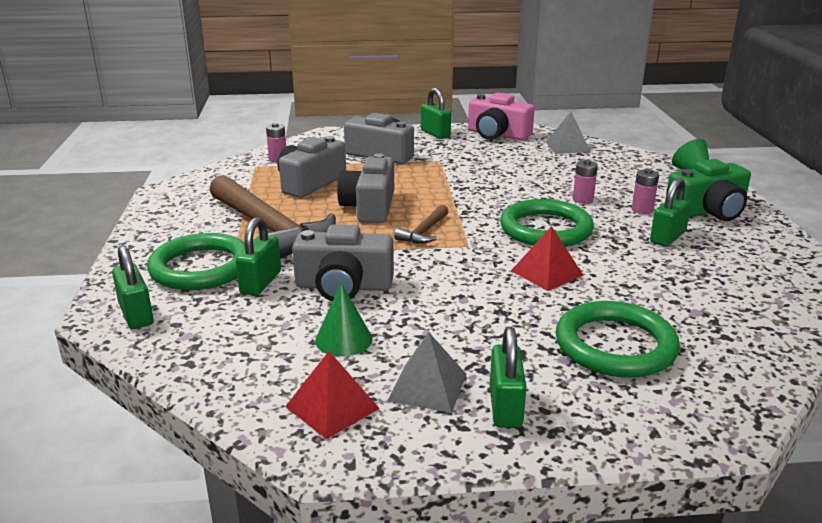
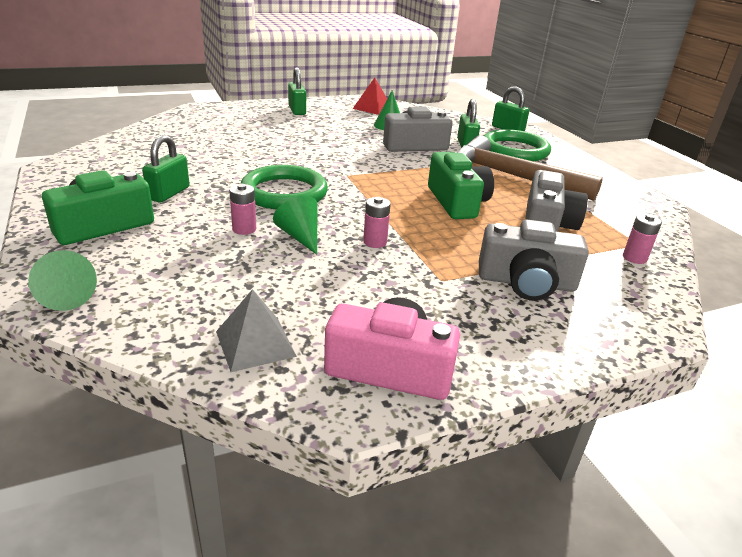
camera: 160 degrees right, 5 degrees up
grey camera [337,153,394,223] -> green camera [428,152,494,219]
grey pyramid [387,332,466,413] -> none
brown hammer [394,205,449,244] -> none
green padlock [421,88,451,139] -> none
red pyramid [511,226,584,291] -> none
green ring [556,301,680,378] -> none
pink battery [632,169,659,214] -> pink battery moved to [363,197,391,248]
none -> green cone [273,196,318,255]

